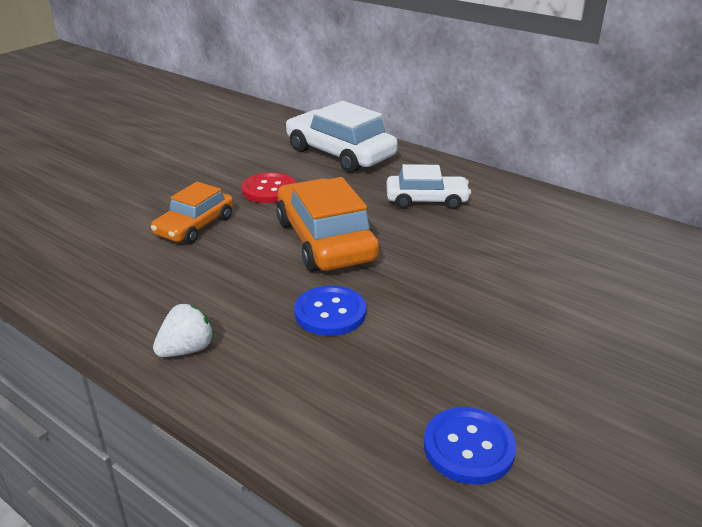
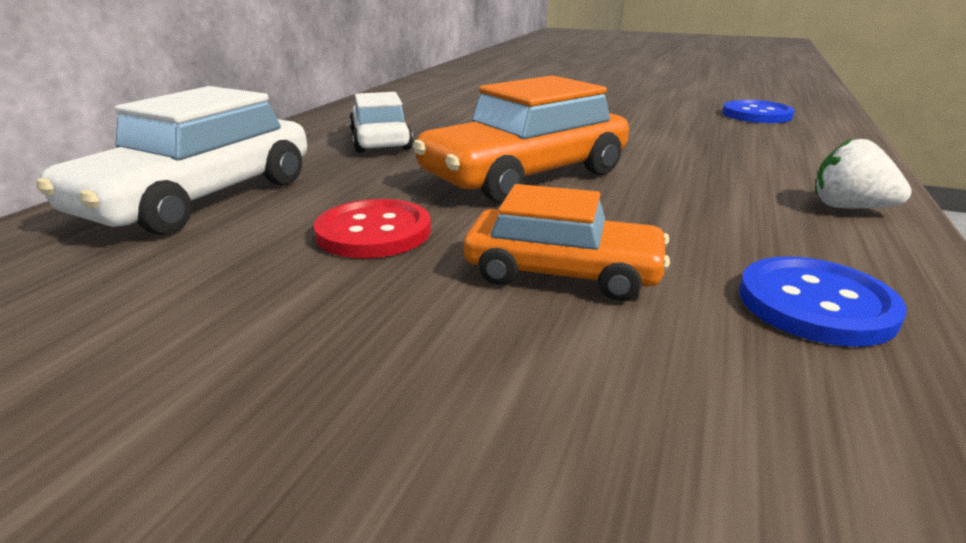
camera: 105 degrees left, 5 degrees down
blue button [294,285,366,336] -> blue button moved to [739,256,907,347]

